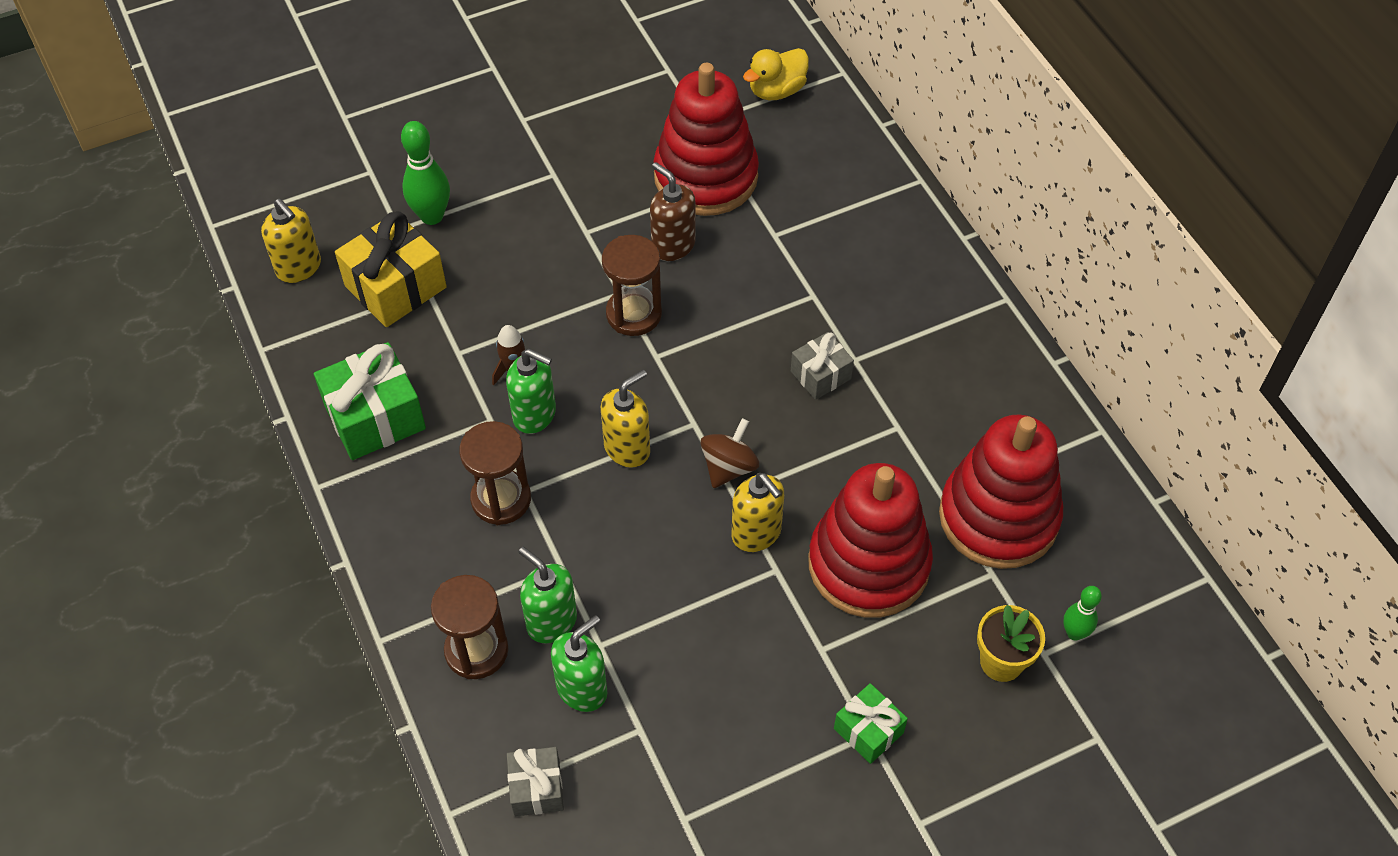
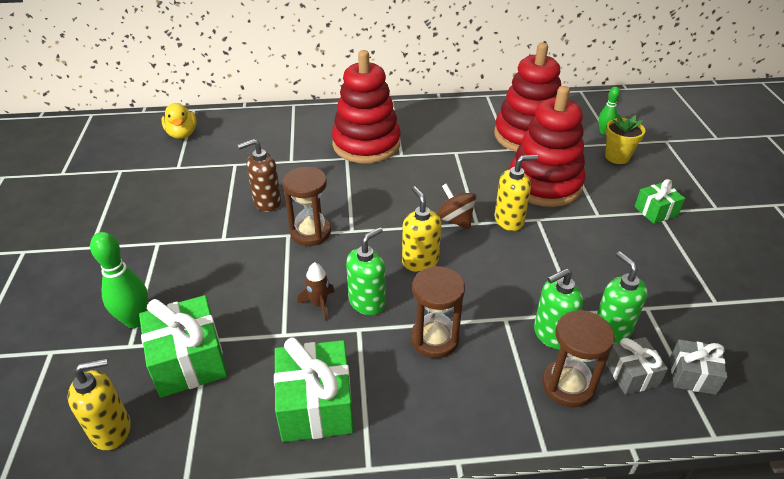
camera: 70 degrees left, 15 degrees down
yellow gift [335,211,447,327] -> green gift [139,295,227,397]
red stacking toy [654,63,759,216] -> red stacking toy moved to [332,50,401,163]
grey gift [791,332,854,400] -> grey gift moved to [606,337,668,395]

